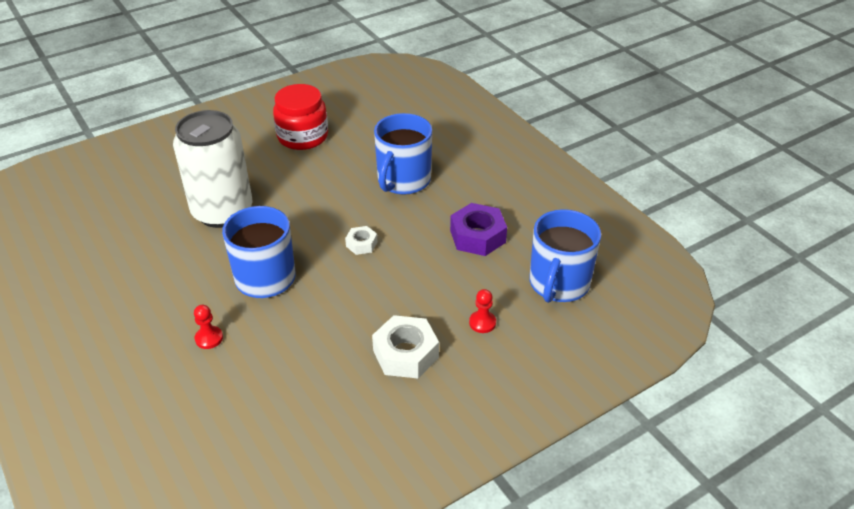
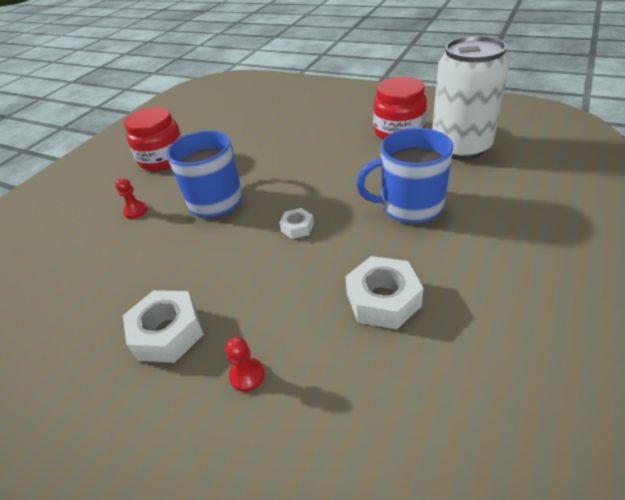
camera: 65 degrees right, 0 degrees up
white can [173,110,252,228] -> white can moved to [432,36,509,160]
purple nut [450,203,507,256] -> white nut [345,256,423,330]
blue mug [529,209,601,303] -> none
none -> red jar [124,107,182,171]

